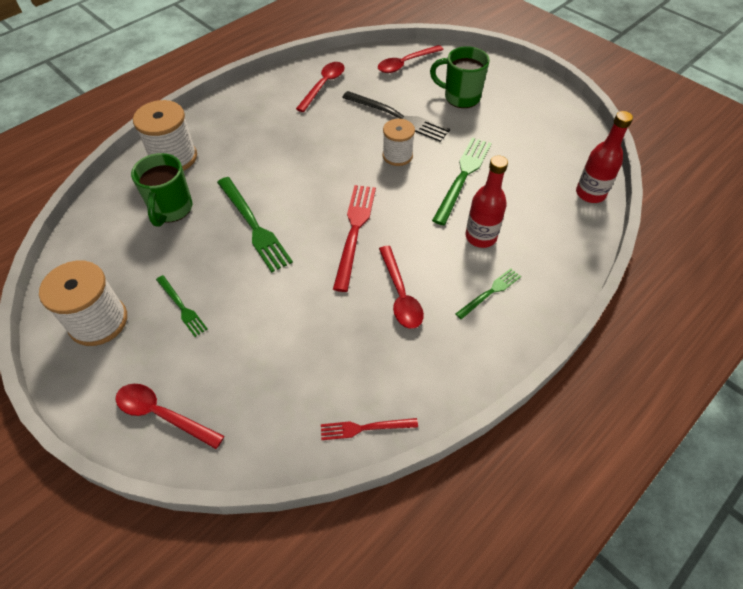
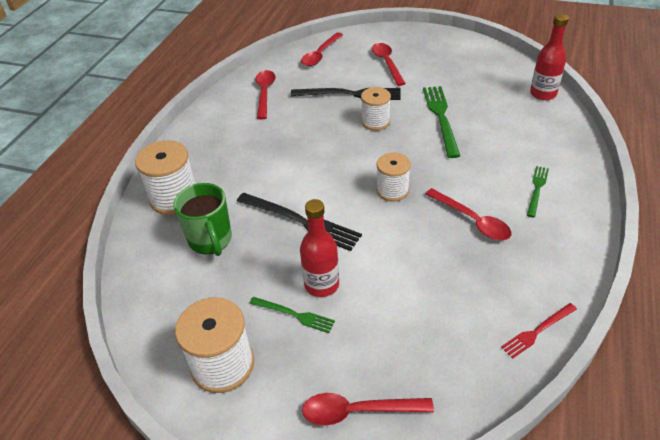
camera: 25 degrees left, 10 degrees down
green fork [217,177,293,273] -> black fork [237,193,362,251]
red fork [333,185,376,292] -> white spool [376,152,411,202]
green mug [430,46,490,108] -> red spoon [372,43,406,86]
red bottle [466,155,508,248] -> red bottle moved to [300,199,339,297]

